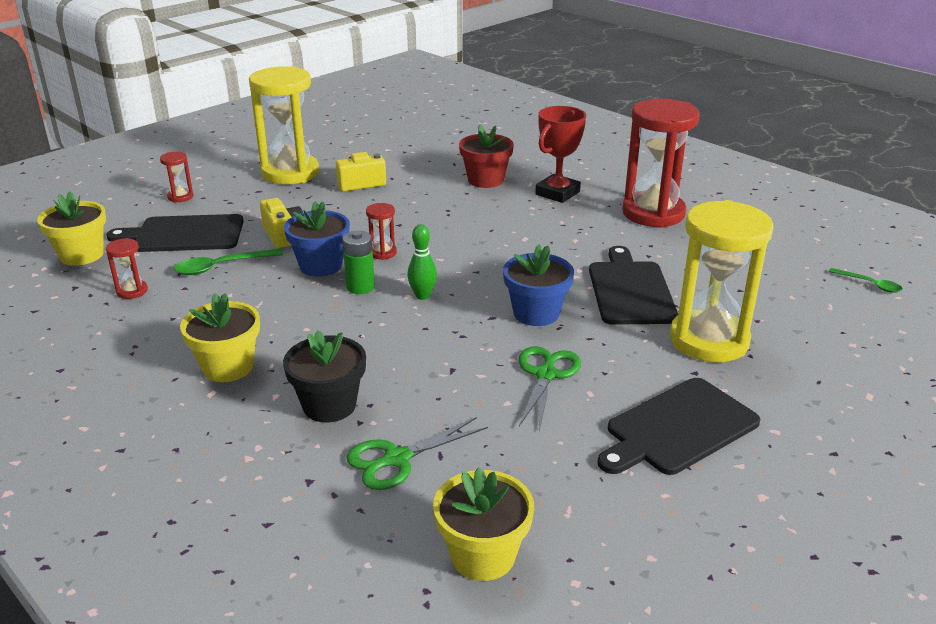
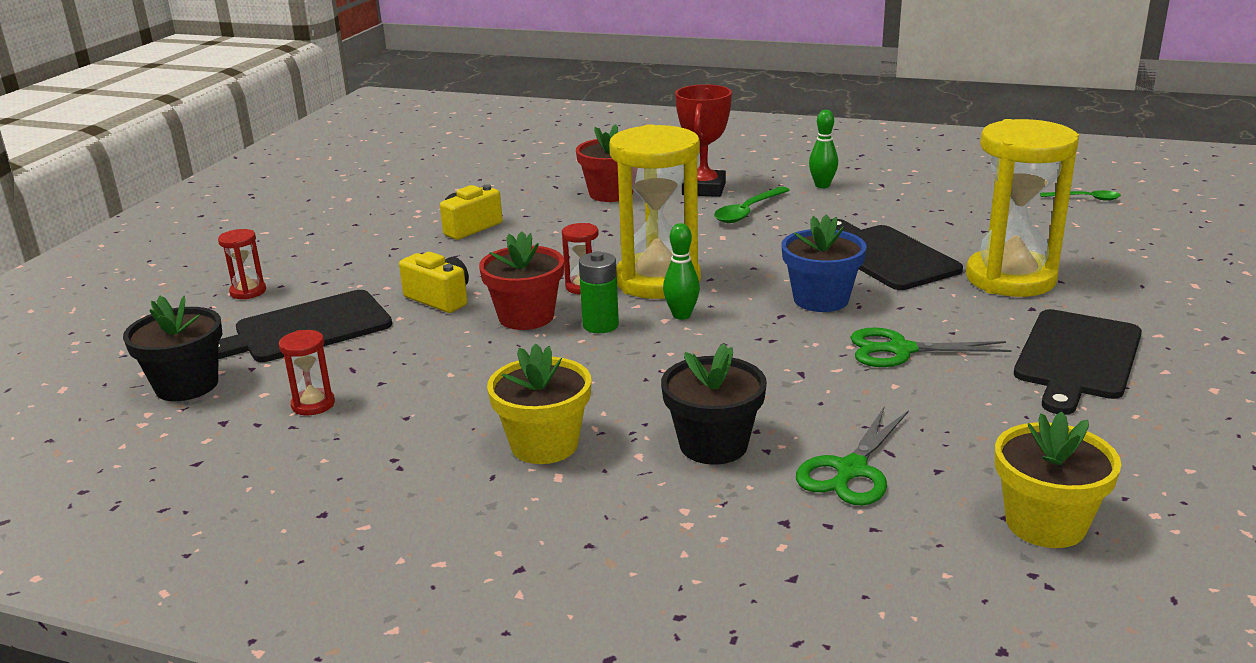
camera: 25 degrees left, 5 degrees down
yellow flower pot [37,192,106,266] -> black flower pot [123,296,222,401]
green spoon [174,248,284,275] -> green spoon moved to [714,186,790,223]
yellow hourglass [249,66,319,184] -> yellow hourglass moved to [609,124,701,299]
blue flower pot [284,201,350,277] -> red flower pot [479,231,564,330]
green scissors [518,346,581,431] -> green scissors turned 75 degrees counterclockwise [850,328,1012,367]
red hourglass [622,99,700,228] -> green bowling pin [809,110,838,188]

